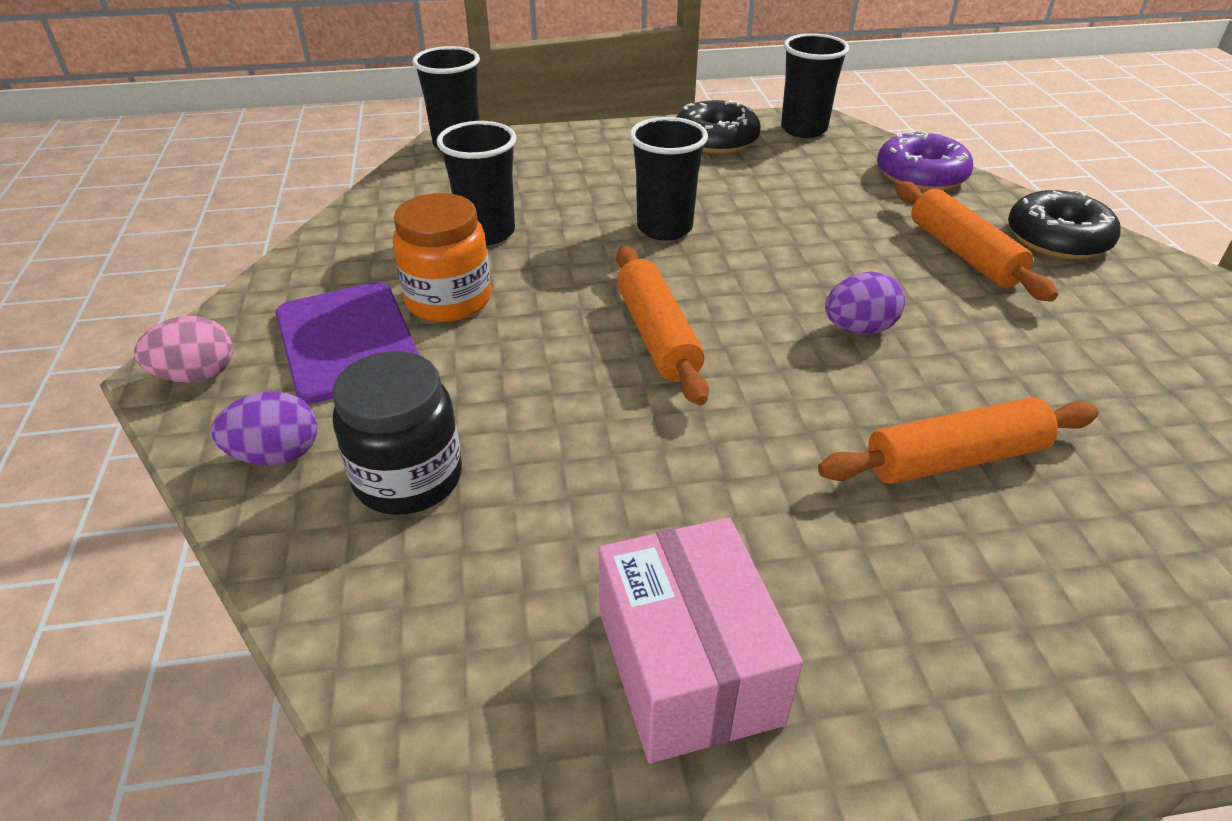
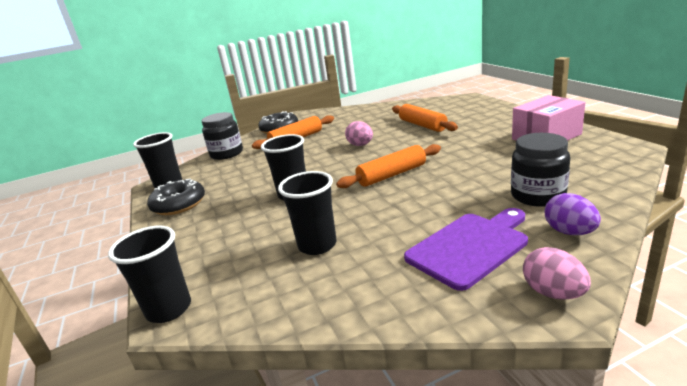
camera: 100 degrees left, 15 degrees down
orange jar [393,193,491,322] -> none
purple egg [825,272,905,335] -> pink egg [345,121,373,146]
purple donut [877,130,973,191] -> black jar [202,112,243,160]

